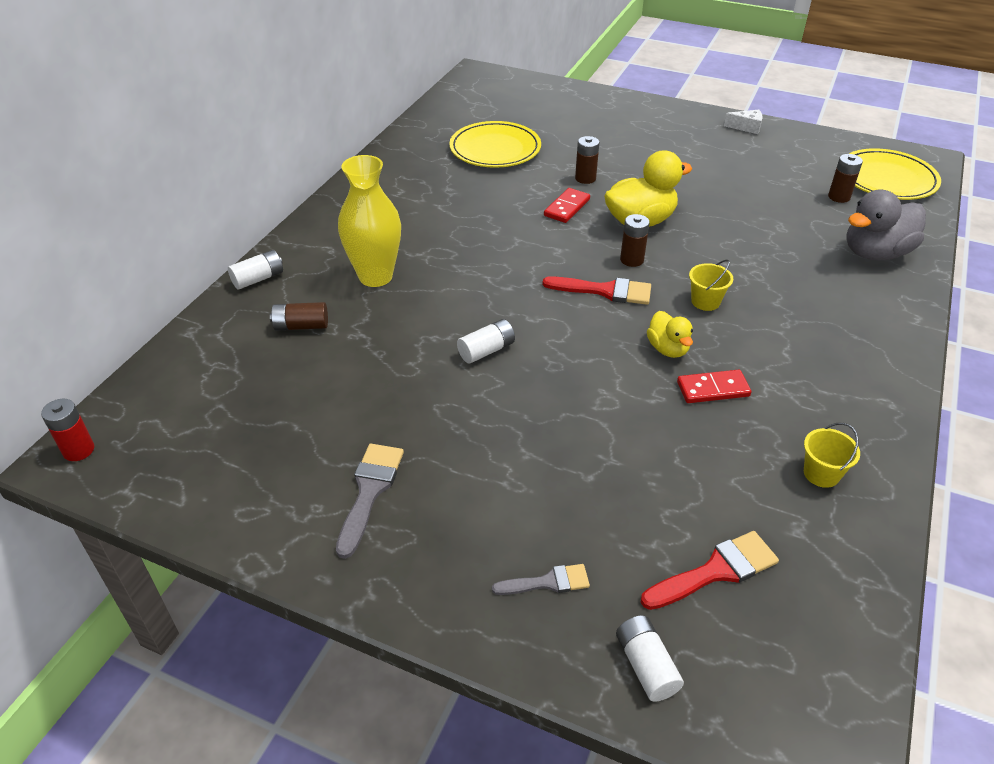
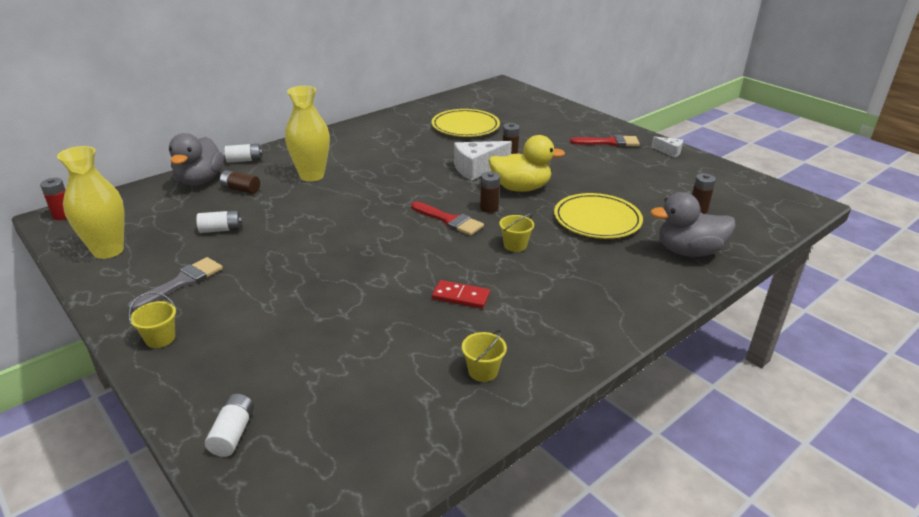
camera: 25 degrees right, 10 degrees down
white battery [457,319,515,364] -> white battery moved to [196,210,243,233]
grey brush [492,564,590,595] -> none
red domino [544,188,590,223] -> white cheese [454,141,512,181]
red brush [641,531,779,610] -> red brush moved to [570,135,640,147]
yellow duck [647,311,693,358] -> none
yellow plate [849,148,941,200] -> yellow plate moved to [554,193,643,239]
none -> yellow vase [57,146,125,259]
none -> yellow bucket [129,292,176,348]
none -> grey duck [169,133,224,186]

